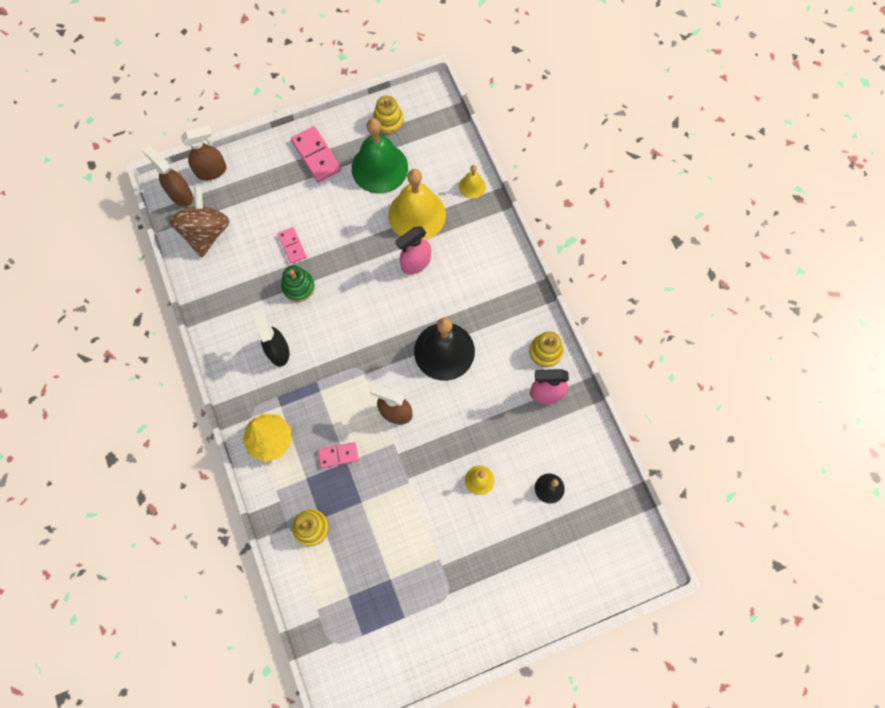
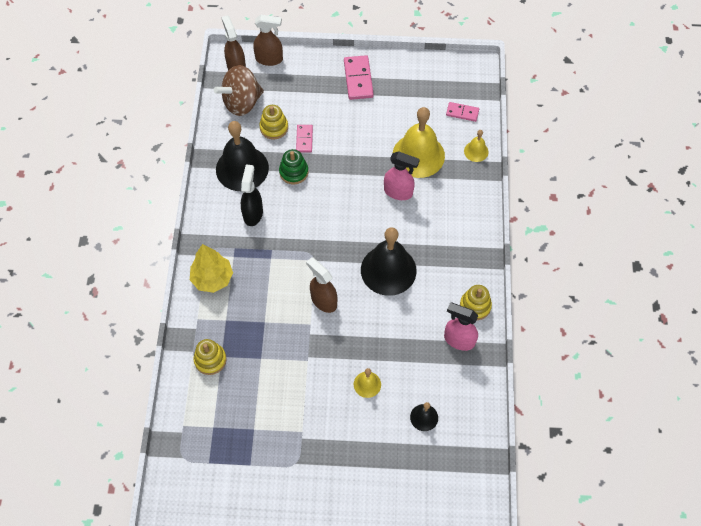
camera: 25 degrees right, 10 degrees down
brown spinning top [170,186,230,258] -> brown spinning top turned 150 degrees counterclockwise [214,65,264,116]
pink domino [318,442,359,468] -> pink domino moved to [446,102,479,122]
green bell [352,118,408,194] -> none
yellow stacking toy [373,96,404,134] -> yellow stacking toy moved to [259,105,288,139]
pink spray bottle [395,226,431,274] -> pink spray bottle turned 150 degrees counterclockwise [384,151,420,200]
none -> black bell [216,121,269,191]

